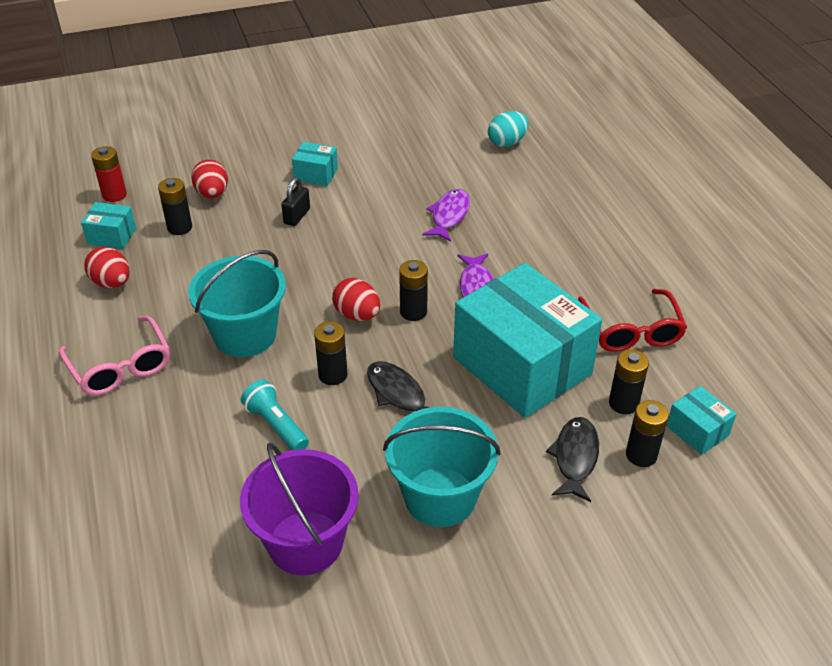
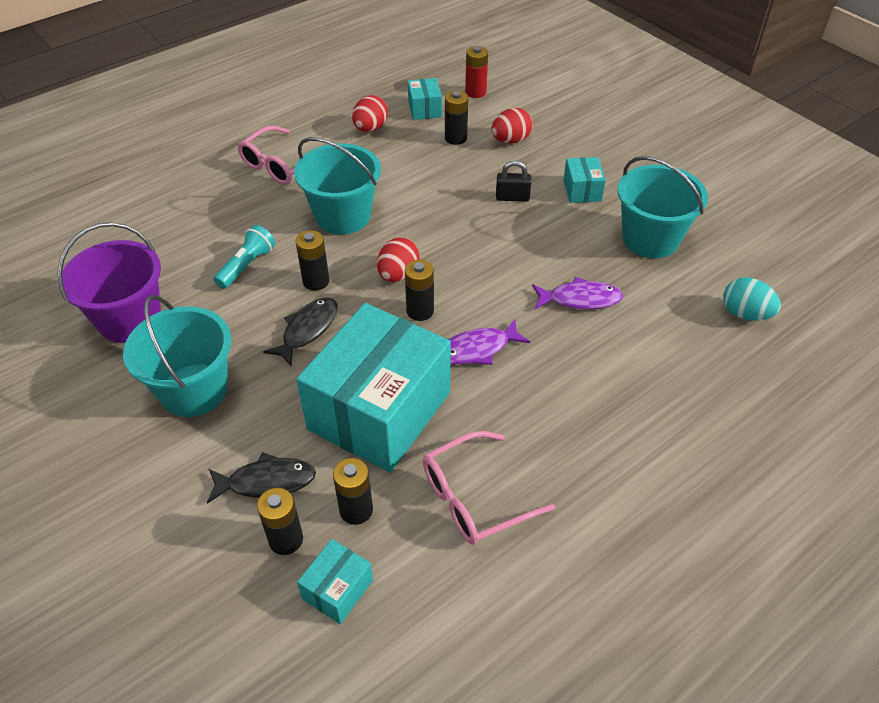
camera: 70 degrees right, 5 degrees up
red glasses [578,289,687,352] -> pink glasses [423,431,555,545]
none -> turquoise bucket [617,156,708,258]

